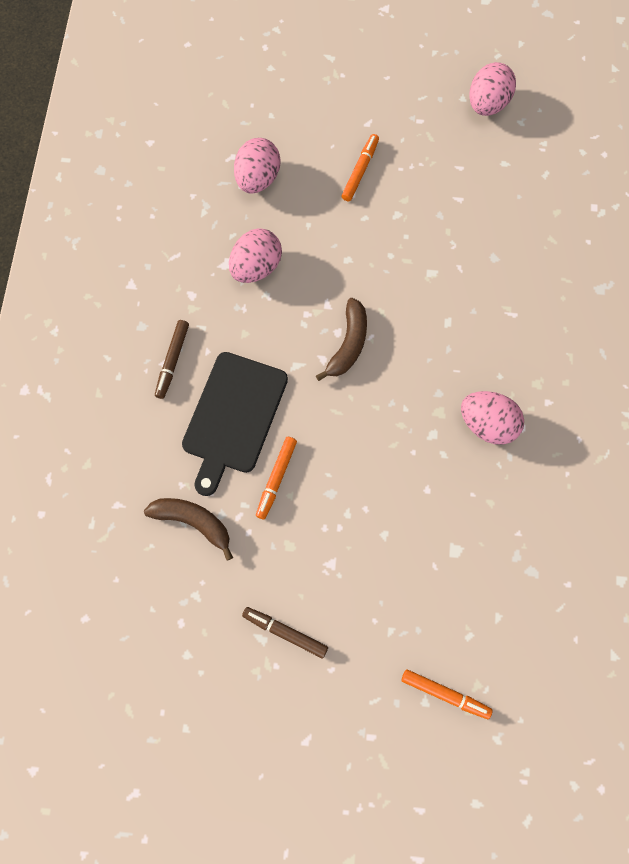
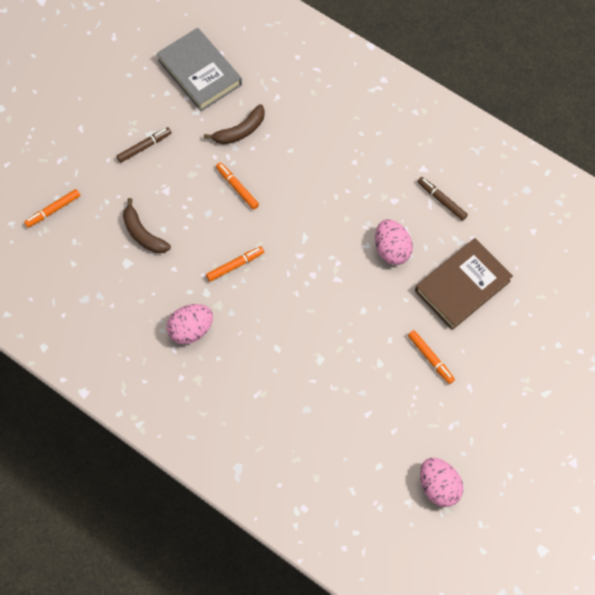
camera: 120 degrees right, 5 degrees down
brown marker [155,320,189,399] -> brown marker moved to [417,177,468,221]
black cutting board [182,352,288,496] -> none
pink egg [234,138,281,194] -> brown book [415,238,513,330]
brown banana [316,298,367,381] -> brown banana moved to [123,198,171,253]
none -> grey book [157,28,242,111]
none -> orange marker [206,246,264,282]

